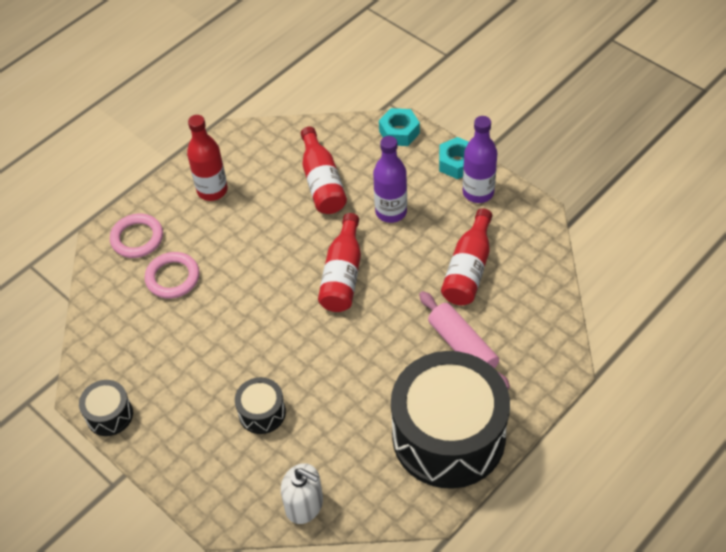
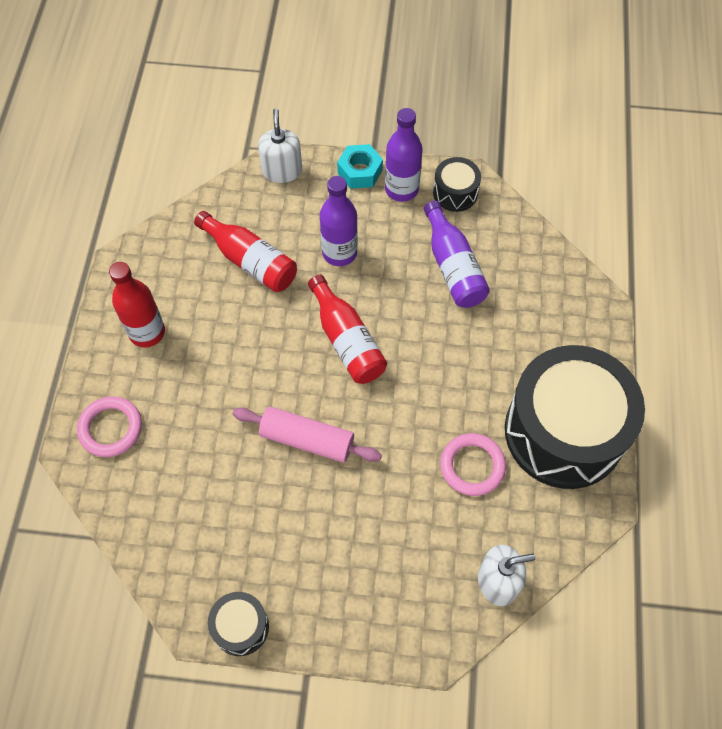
camera: 40 degrees left, 10 degrees up
pink ring [145,252,200,299] -> pink ring moved to [440,433,506,496]
black drum [235,377,286,434] -> black drum moved to [433,157,481,212]
turquoise nut [379,108,420,146] -> white soap dispenser [258,109,302,183]
pink rolling pin [419,291,510,389] -> pink rolling pin moved to [233,407,382,462]
red bottle [441,208,492,305] -> purple bottle [424,201,490,308]

